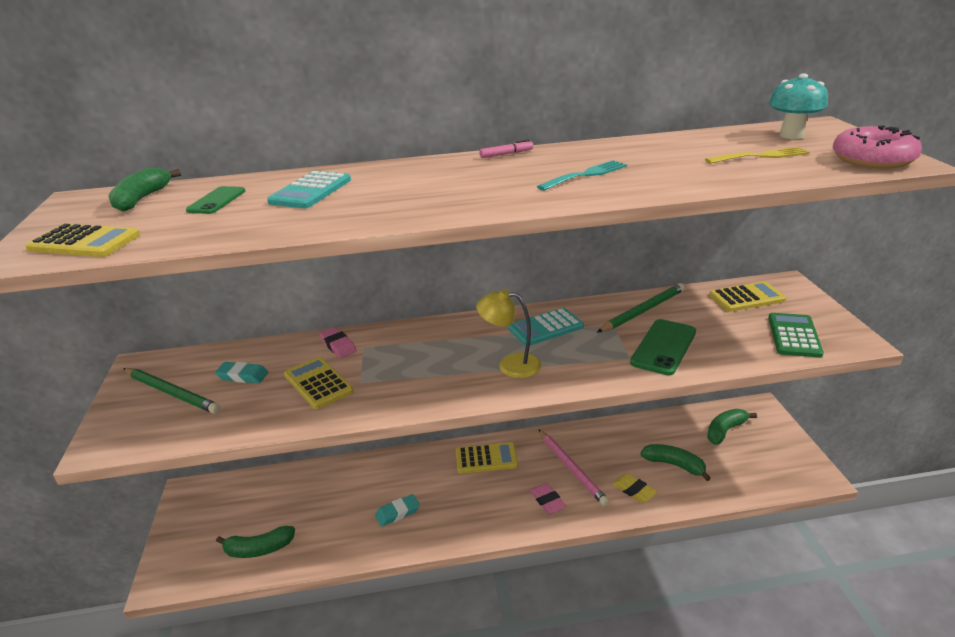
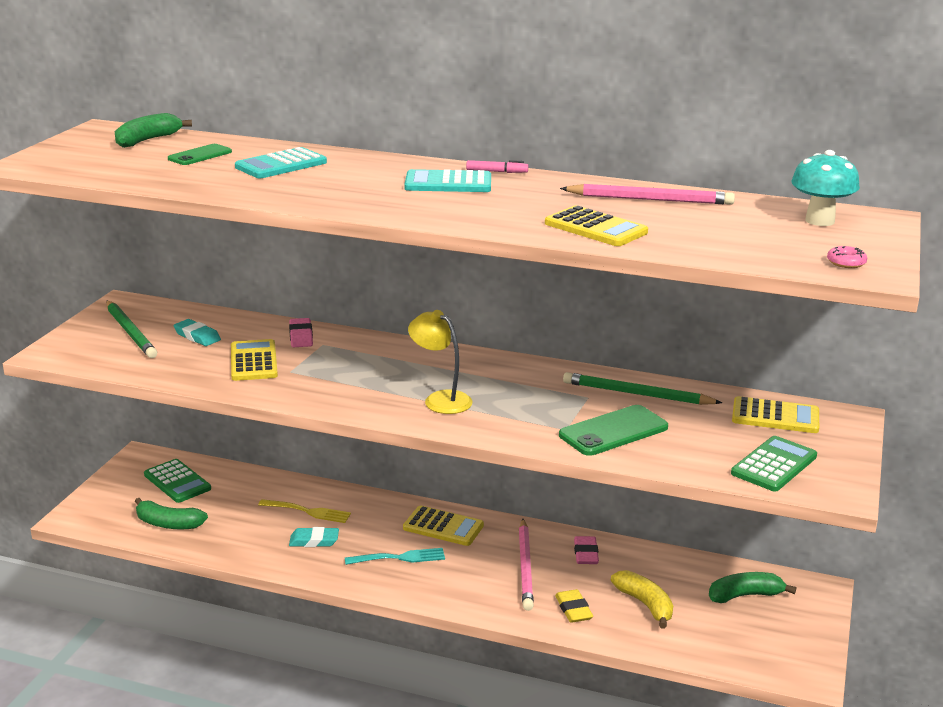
camera: 25 degrees right, 5 degrees down
yellow calculator [25,224,140,257] -> yellow calculator moved to [545,206,648,246]
turquoise calculator [508,308,584,346] -> turquoise calculator moved to [404,169,491,192]
pink eraser [530,483,566,514] -> pink eraser moved to [574,536,599,564]
turquoise fork [537,160,627,191] -> turquoise fork moved to [345,548,445,565]
green pencil [597,283,685,333] -> green pencil turned 150 degrees counterclockwise [563,372,722,405]
green banana [640,444,711,481] -> yellow banana [611,570,673,629]
yellow fork [705,147,810,164] -> yellow fork moved to [258,499,351,523]
pink donut [833,125,922,169] -> pink donut [827,246,867,268], size x0.42
none -> green calculator [144,459,211,503]
none -> pink pencil [560,184,735,205]

